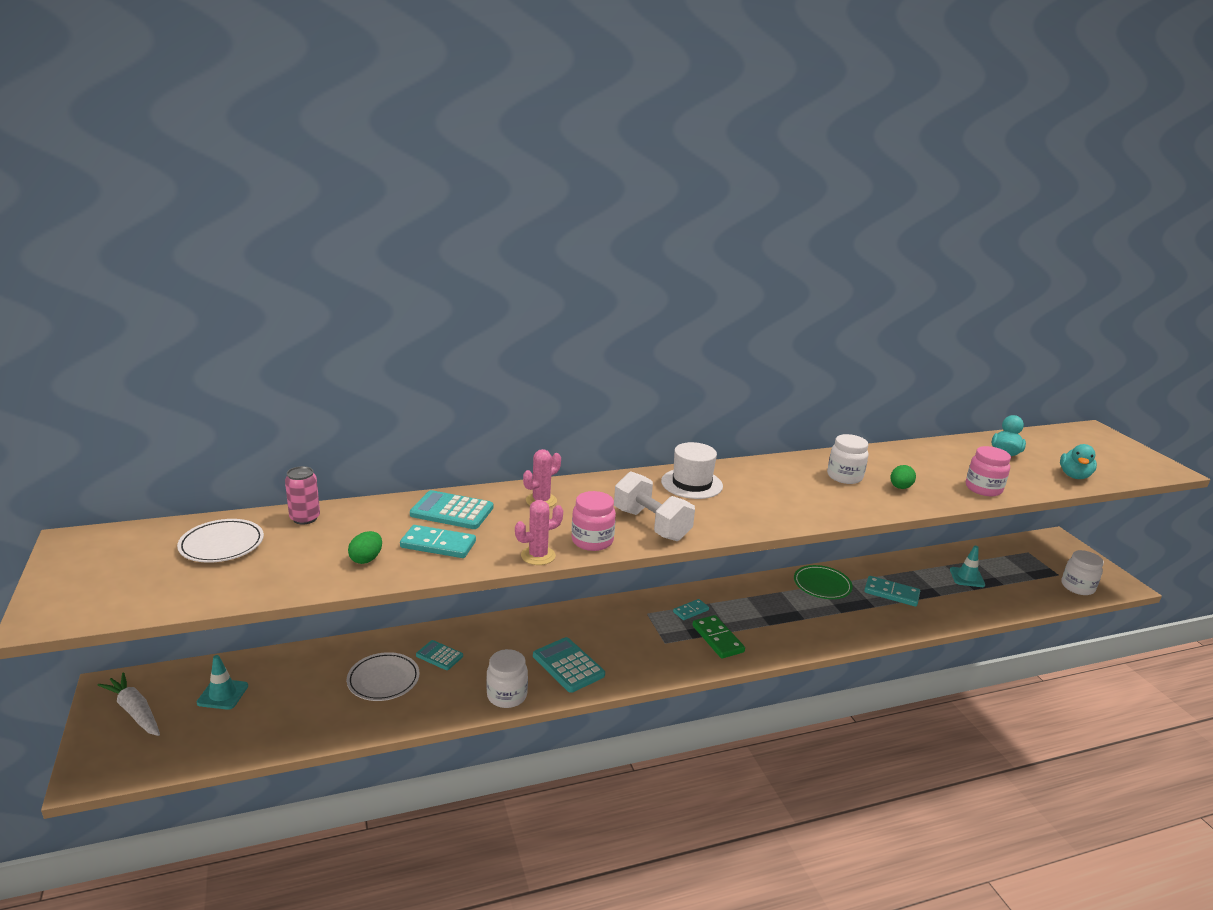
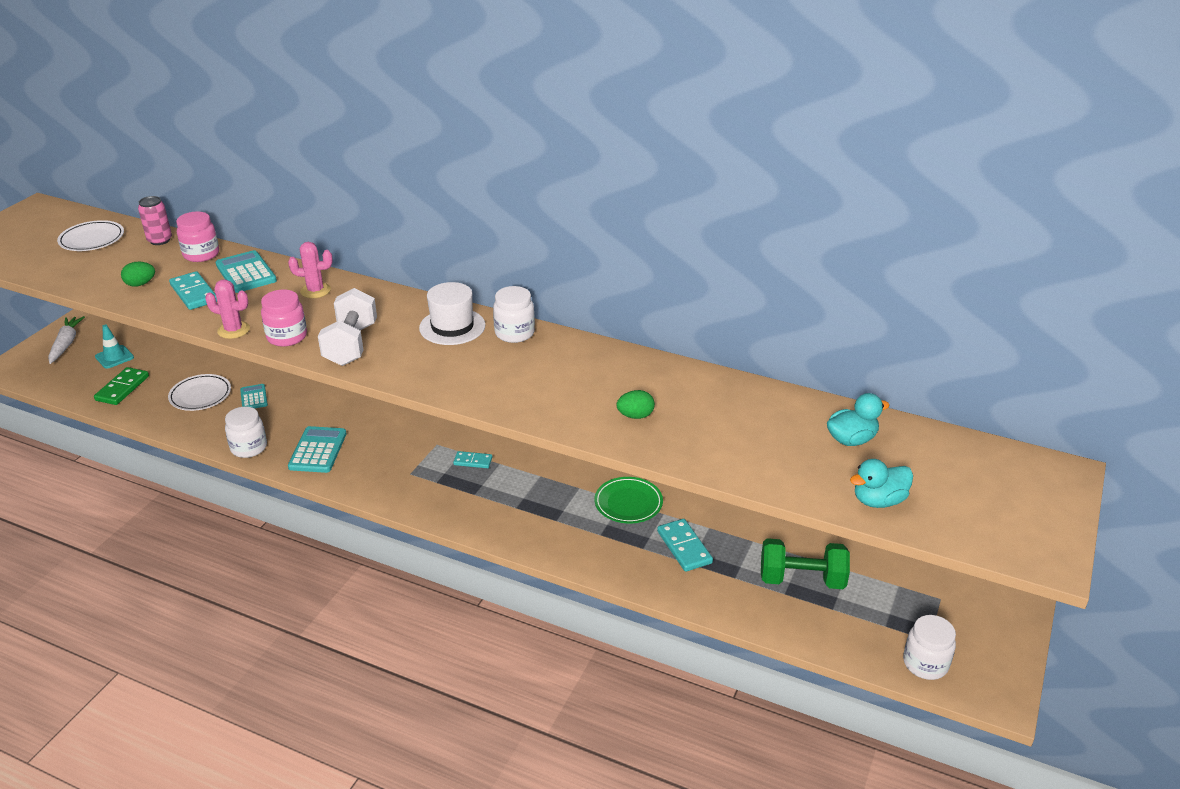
camera: 45 degrees right, 10 degrees up
green domino [692,615,745,659] -> green domino moved to [94,367,149,405]
white jar [827,434,868,484] -> white jar moved to [493,286,535,343]
turquoise traffic cone [950,546,985,587] -> green dumbbell [761,538,850,589]
pink jar [966,446,1011,496] -> pink jar moved to [176,211,219,262]

